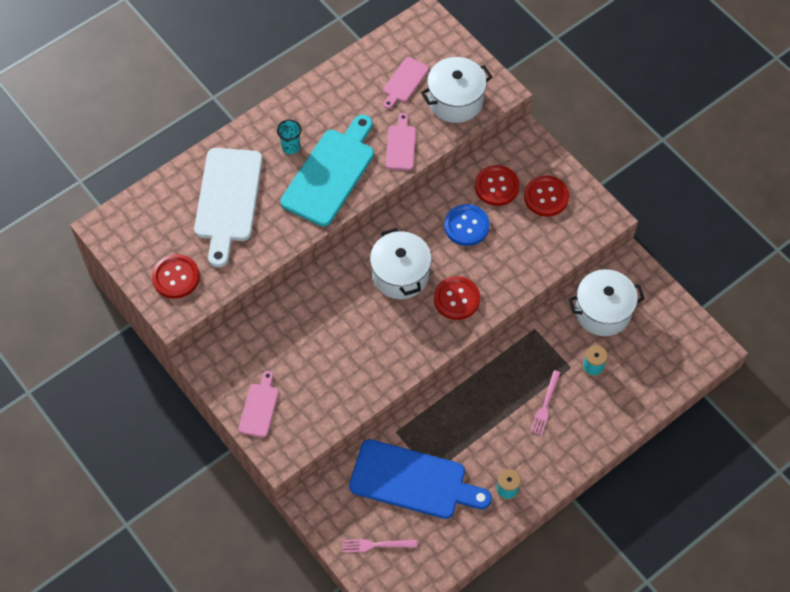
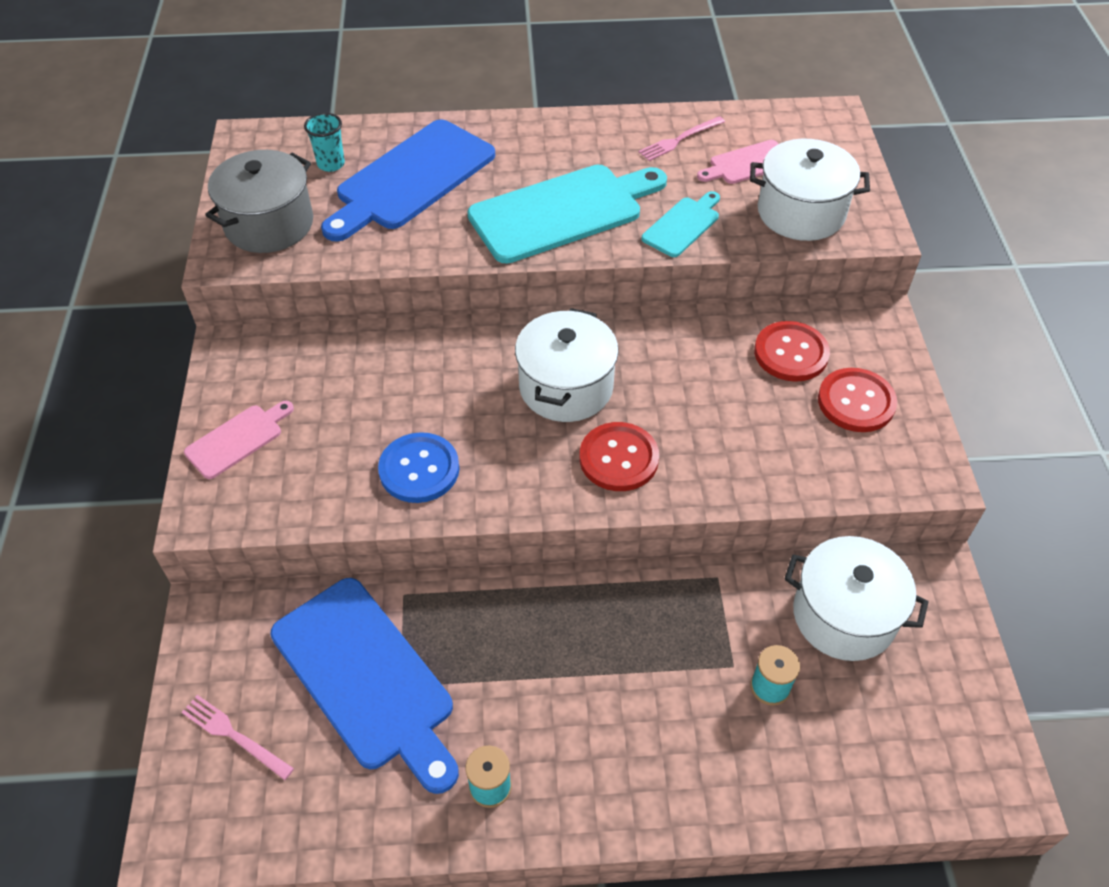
camera: 35 degrees right, 10 degrees down
red button [152,254,200,298] -> grey pot [205,150,313,253]
white cutting board [194,148,263,268] -> blue cutting board [321,119,495,242]
turquoise cup [277,119,301,154] -> turquoise cup moved to [304,113,345,172]
pink cutting board [385,113,416,170] -> turquoise cutting board [641,191,720,257]
blue button [444,204,489,246] -> blue button moved to [378,432,459,503]
pink fork [530,370,560,436] -> pink fork moved to [639,116,725,161]

